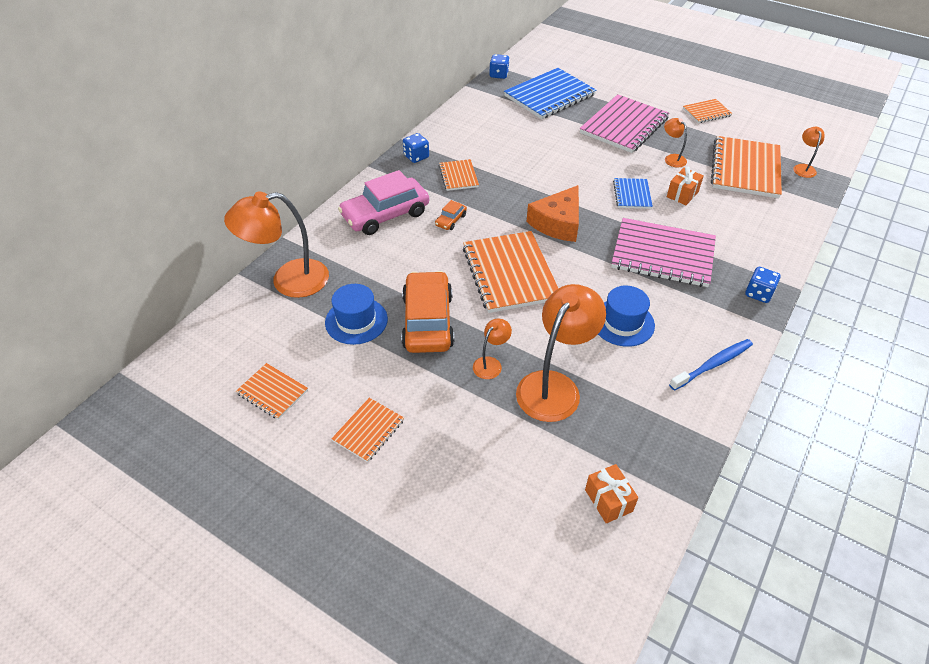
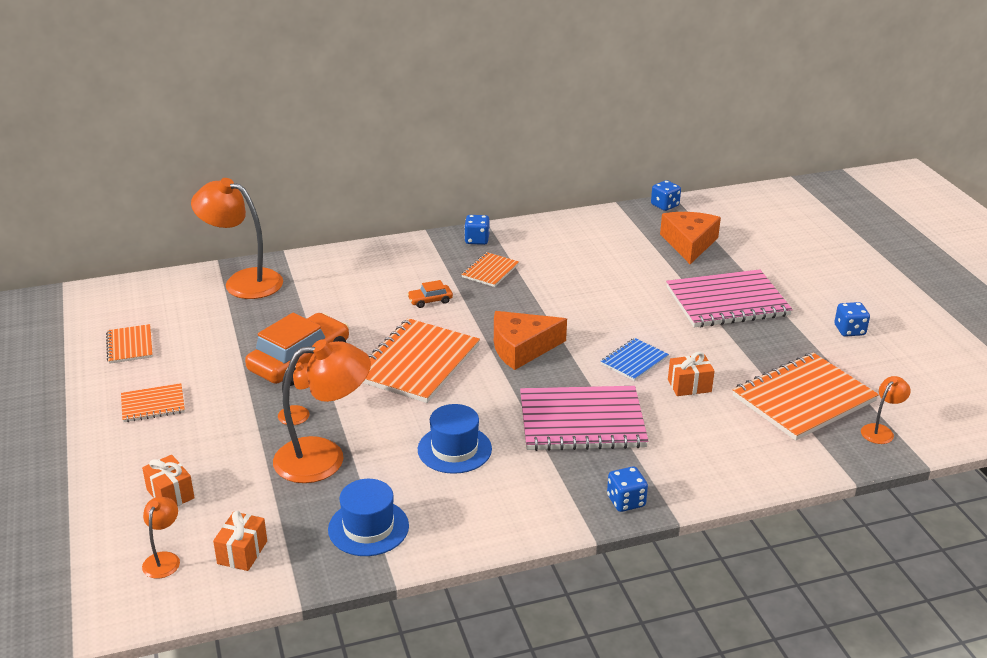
camera: 40 degrees right, 15 degrees down
blue hat [325,284,388,345] -> blue hat moved to [328,479,409,556]
pink car [338,170,429,235] -> none
blue notebook [504,68,596,119] -> orange cheese [660,212,721,264]
pink notebook [611,218,716,287] -> pink notebook turned 60 degrees counterclockwise [520,386,648,451]
orange lamp [664,118,687,168] -> orange lamp moved to [142,497,180,578]
blue toothbrush [669,339,753,391] -> none
orange notebook [683,99,733,123] -> blue dice [834,302,870,337]
none -> orange gift [142,455,195,506]

